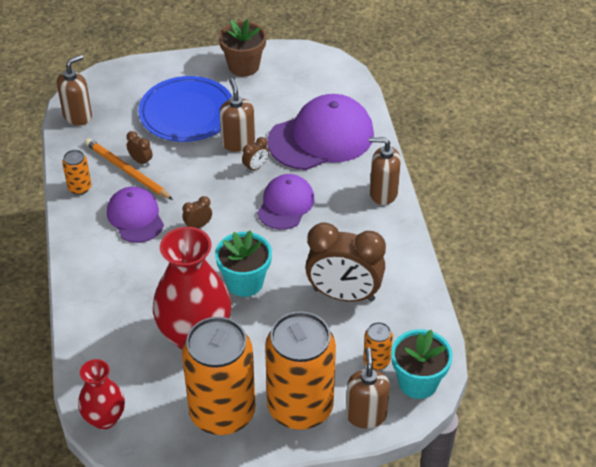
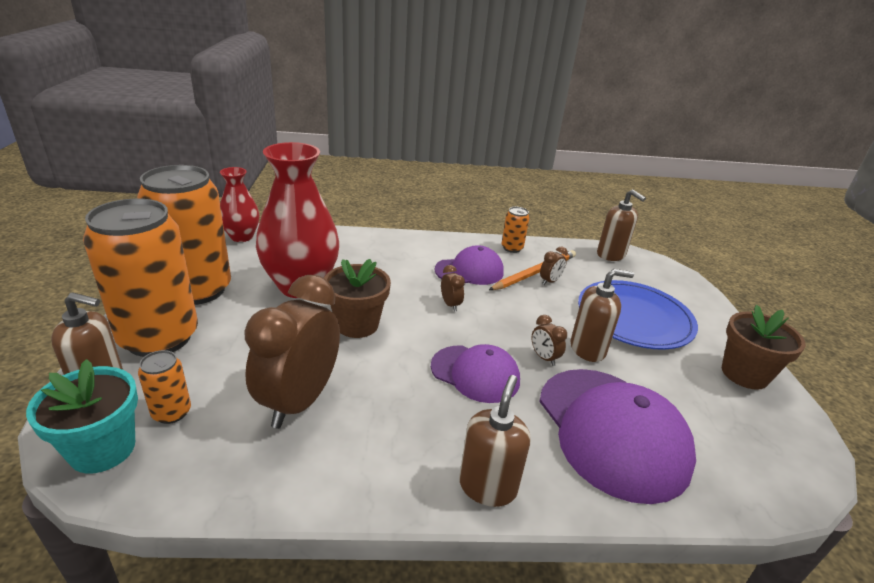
camera: 95 degrees right, 15 degrees down
turquoise flower pot [215,230,272,297] -> brown flower pot [324,259,391,338]

